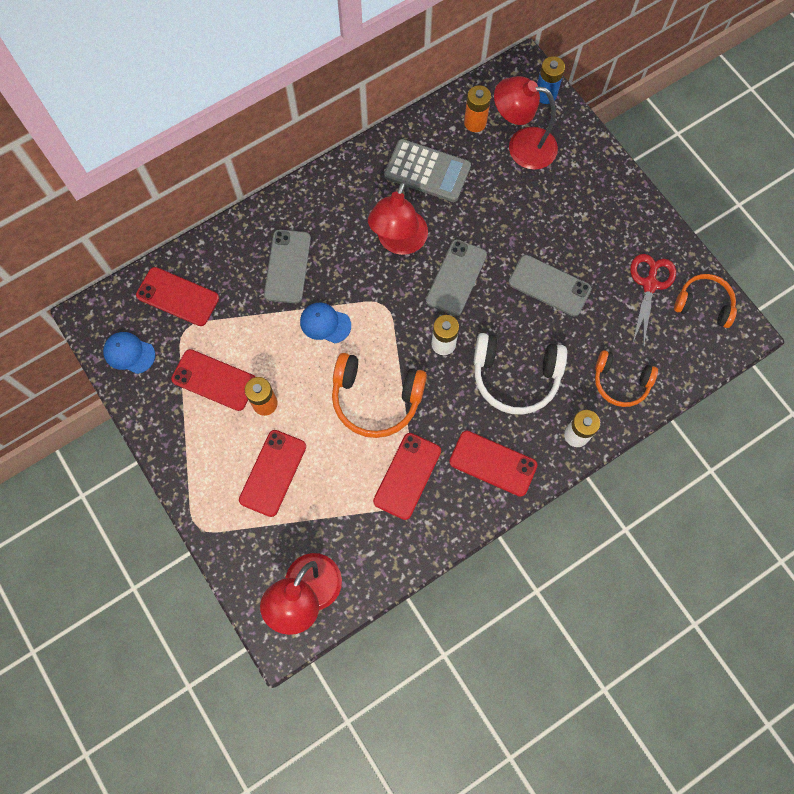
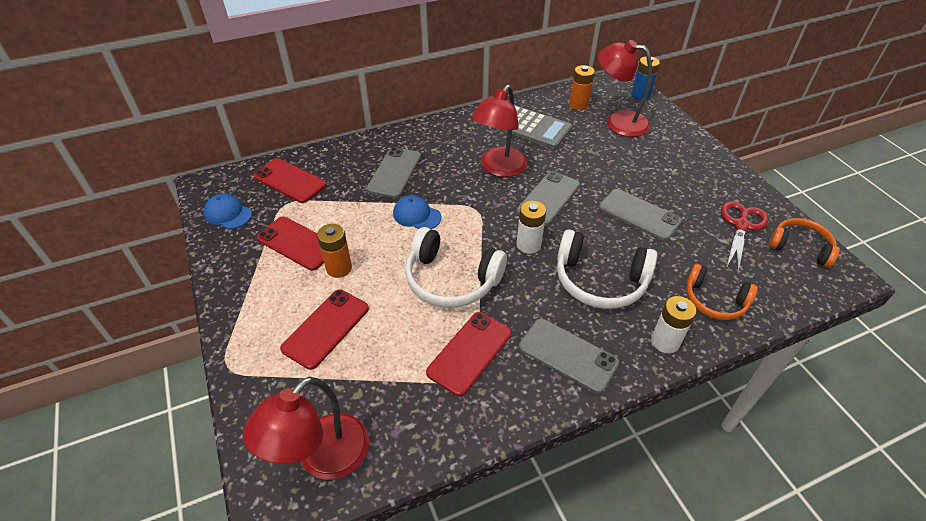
camera: 10 degrees right, 25 degrees down
orange headphones [332,353,427,438] -> white headphones [405,227,507,308]
red phone [449,431,537,497] -> grey phone [519,319,619,393]

